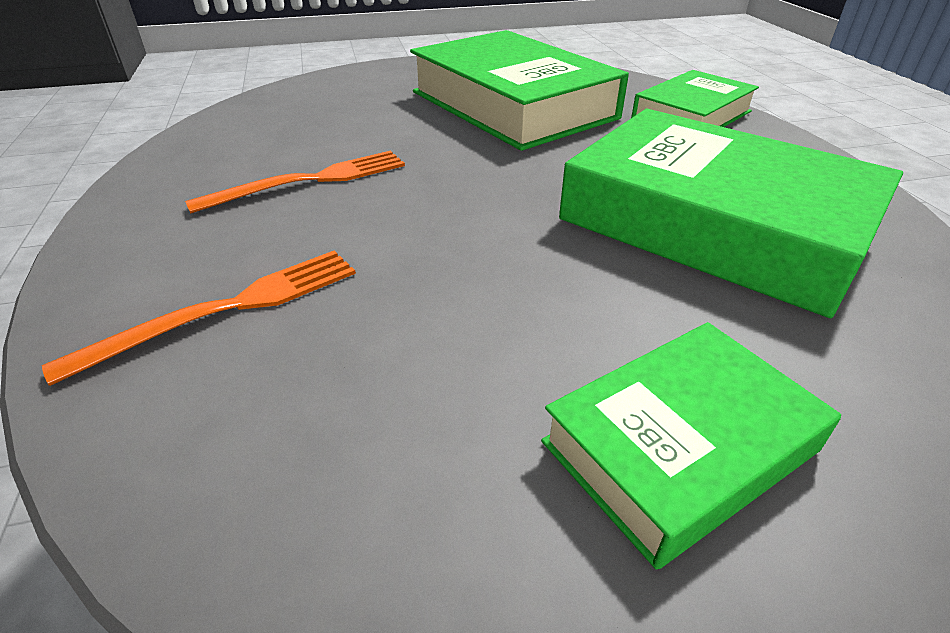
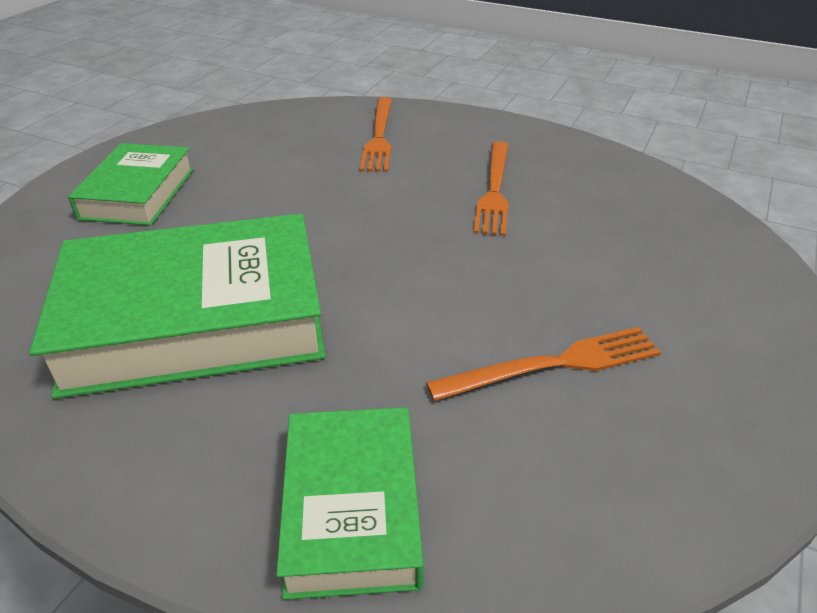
camera: 130 degrees right, 0 degrees up
green book [410,30,629,151] -> orange fork [426,327,661,401]

